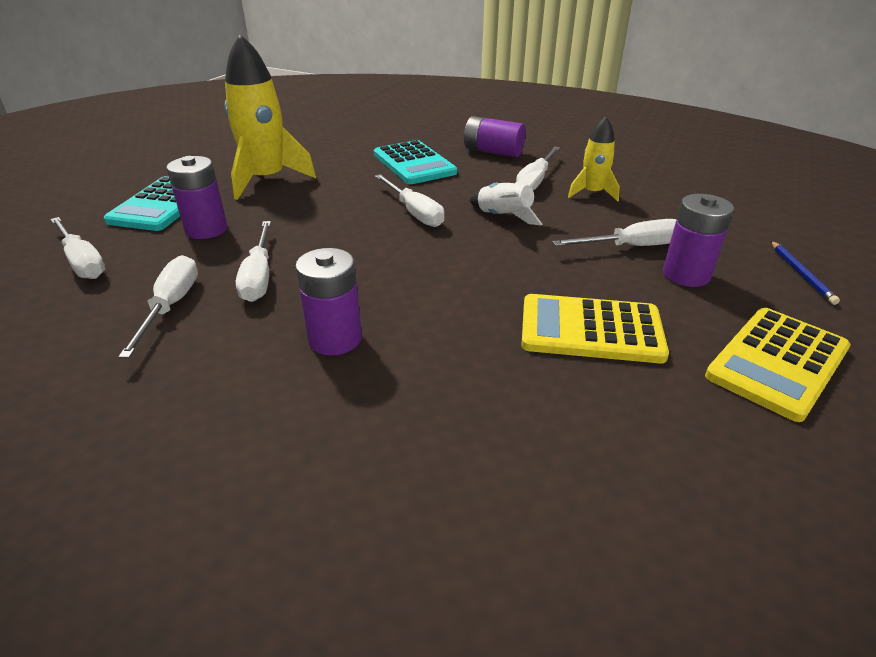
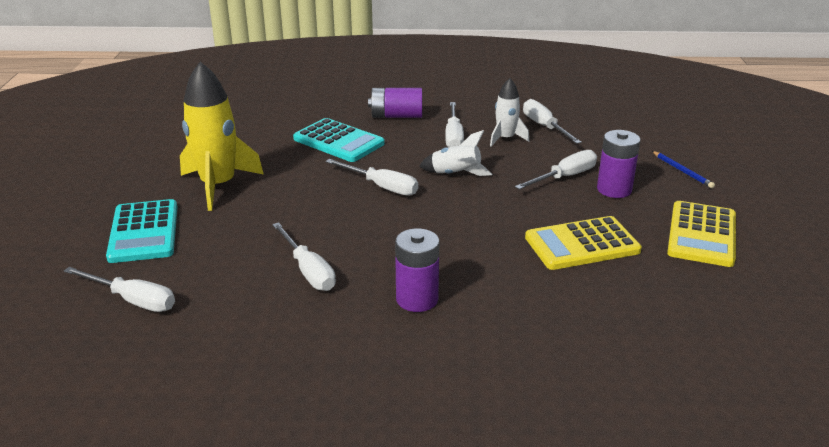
camera: 25 degrees left, 5 degrees down
white screwdriver [118,255,198,358] -> white screwdriver moved to [523,99,582,144]
purple battery [167,156,228,239] -> none
yellow rocket [568,116,620,201] -> white rocket [490,78,529,147]

